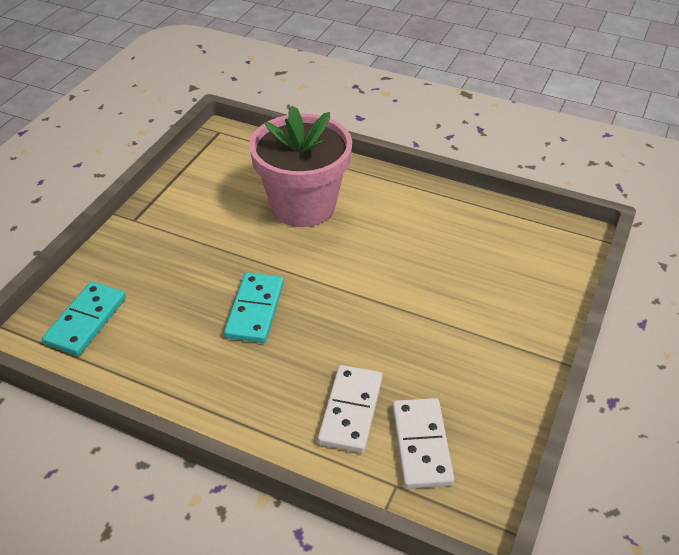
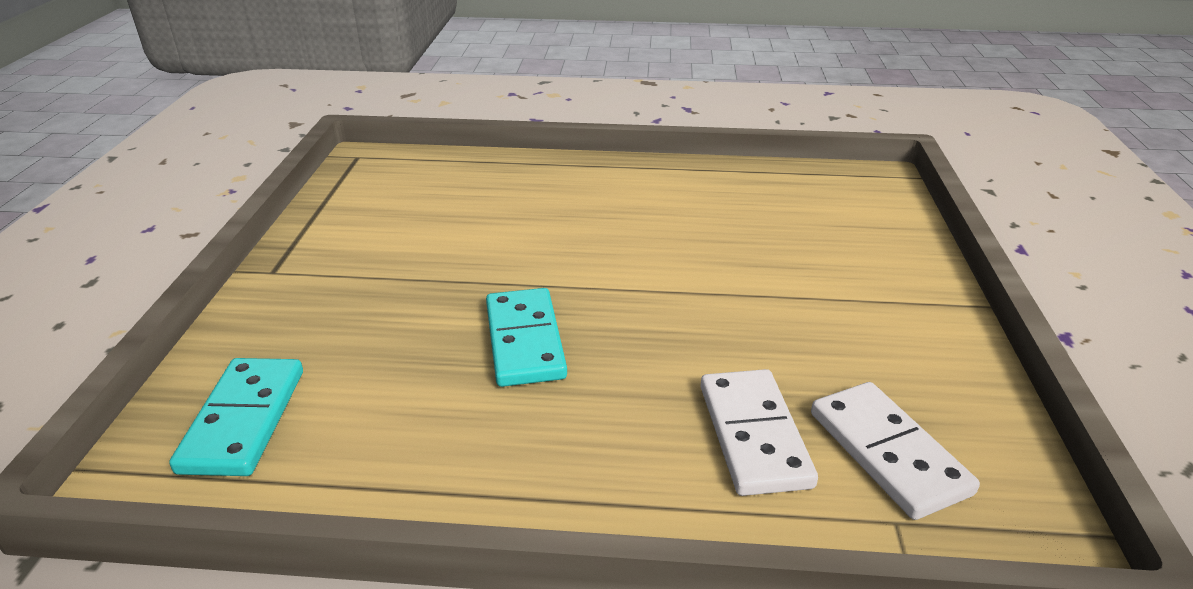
camera: 20 degrees left, 10 degrees down
pink flower pot [249,106,352,227] -> none

